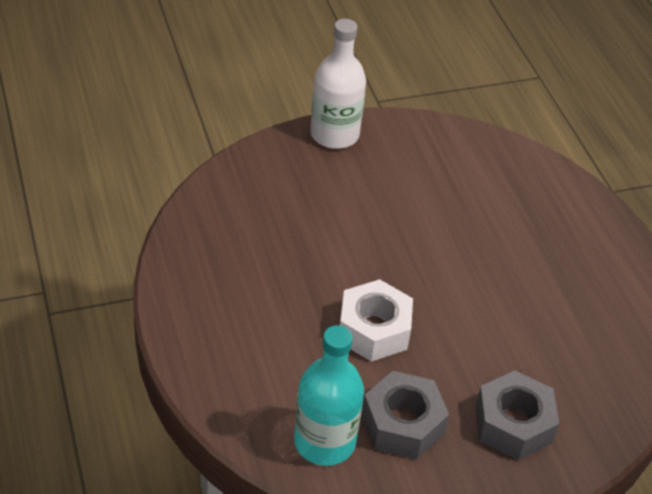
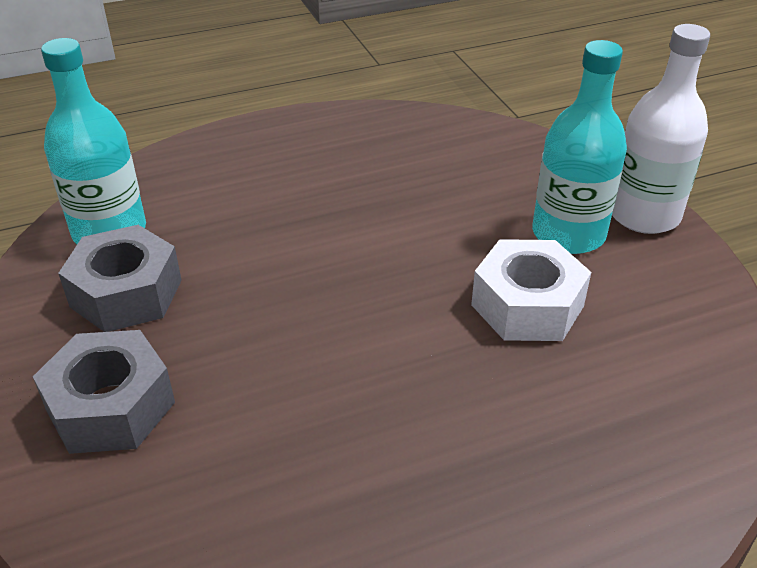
camera: 90 degrees right, 5 degrees down
white nut [340,279,413,362] -> white nut moved to [471,239,591,341]
none -> turquoise bottle [532,40,627,254]

